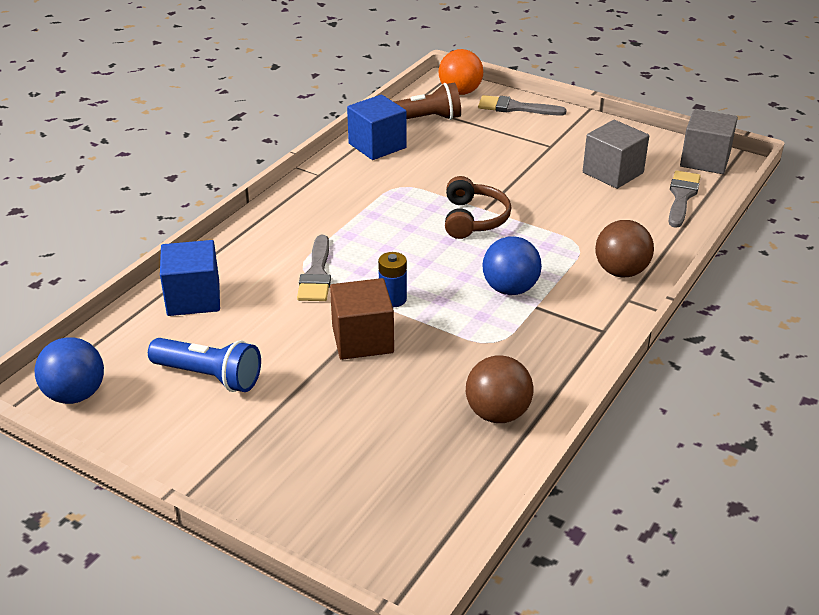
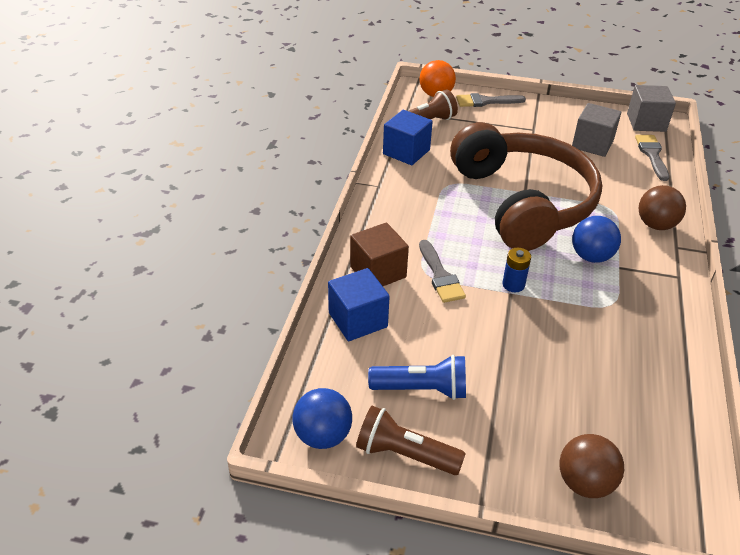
camera: 20 degrees left, 5 degrees up
brown cube [330,278,394,360] -> brown cube moved to [350,222,409,286]
brown headphones [445,176,511,239] -> brown headphones [450,122,602,251], size x2.42
brown ball [466,355,534,423] -> brown ball moved to [559,434,624,498]
none -> brown flashlight [356,406,466,475]

